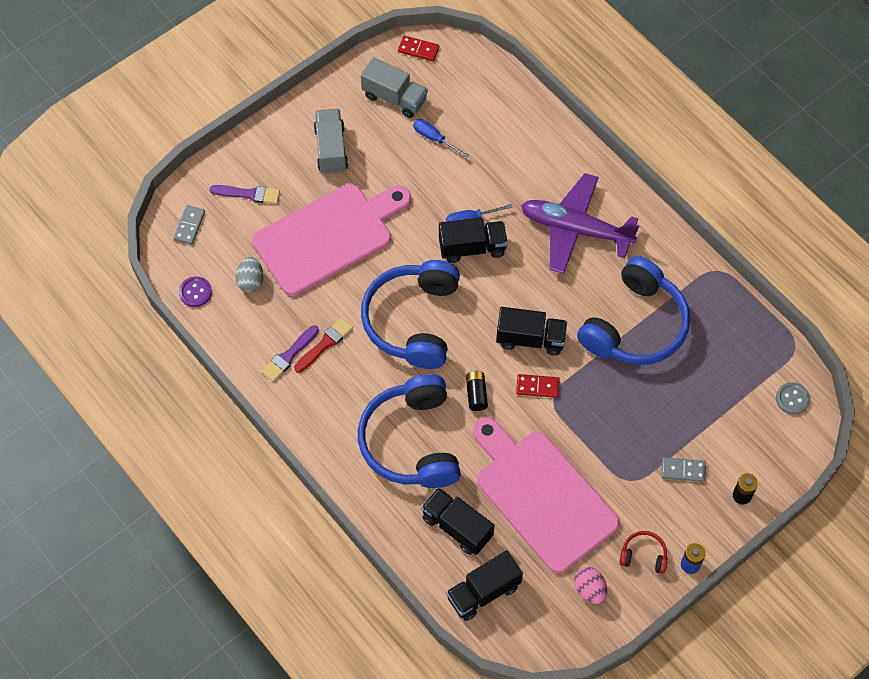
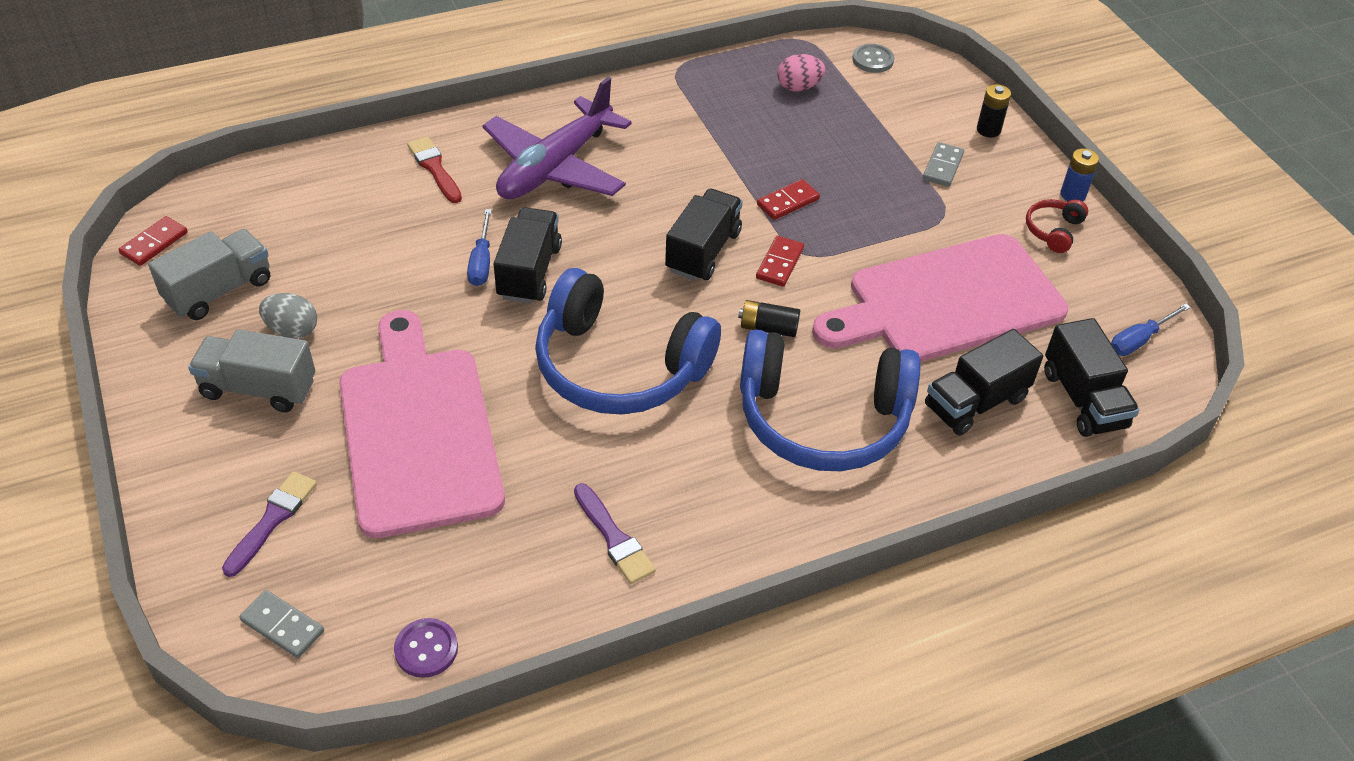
camera: 75 degrees left, 15 degrees down
grey egg [236,257,263,293] -> grey egg moved to [259,293,317,339]
red brush [294,317,353,373] -> red brush moved to [407,137,462,203]
blue screwdriver [413,119,469,158] -> blue screwdriver moved to [1111,303,1191,356]
pink egg [574,567,607,604] -> pink egg moved to [777,54,825,92]
blue headphones [577,256,690,365] -> none
none -> red domino [757,179,820,220]

